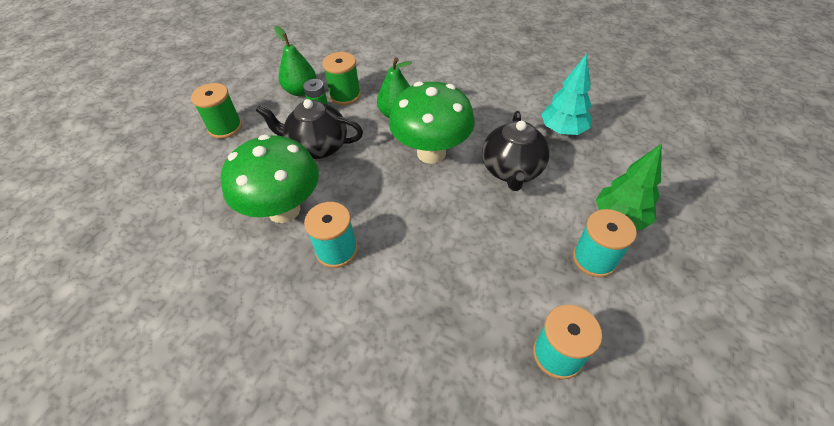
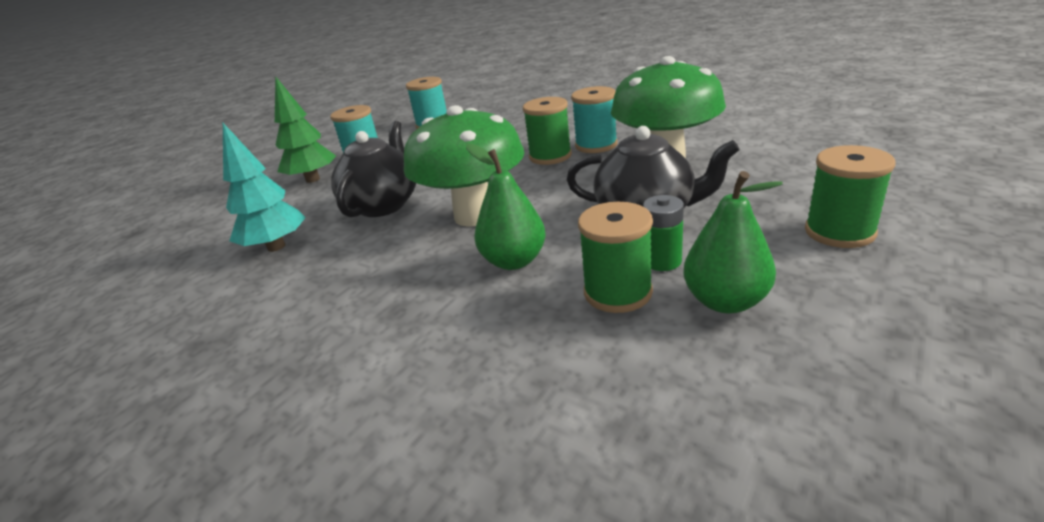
camera: 170 degrees left, 20 degrees down
none -> green spool [523,97,572,165]

